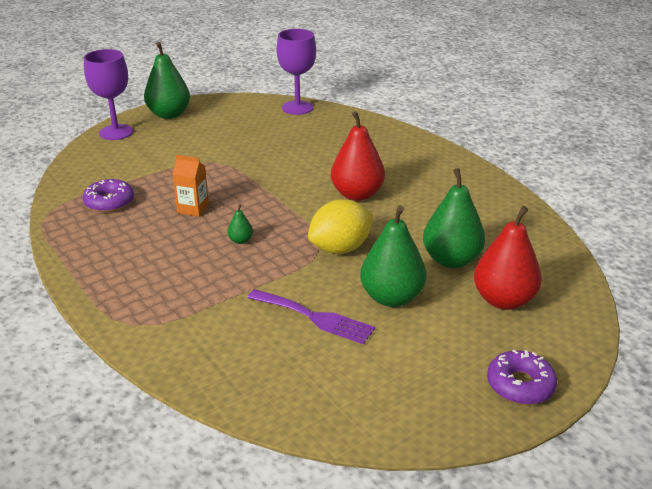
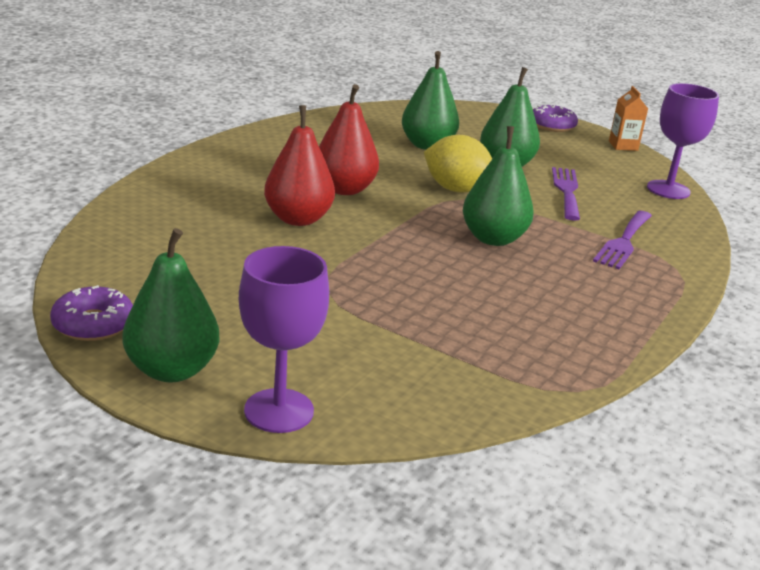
camera: 115 degrees left, 5 degrees down
purple donut [83,179,134,212] -> purple donut moved to [50,285,133,341]
orange carton [172,155,209,217] -> orange carton moved to [609,86,648,151]
green pear [227,204,253,244] -> green pear [463,126,534,246], size x2.31
purple goblet [277,29,316,115] -> purple goblet moved to [647,83,719,199]
red pear [474,206,542,310] -> red pear moved to [264,105,335,226]
none -> purple fork [593,211,652,269]

